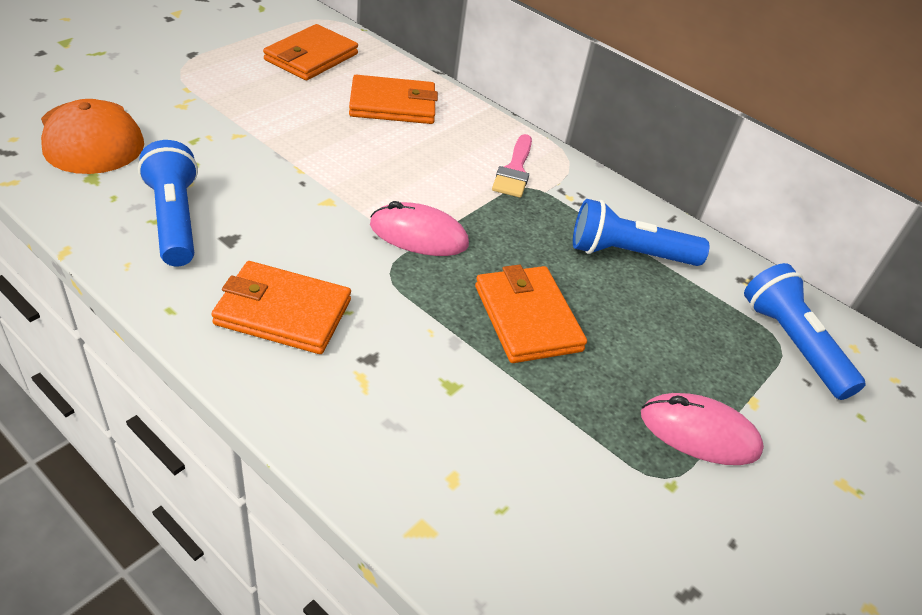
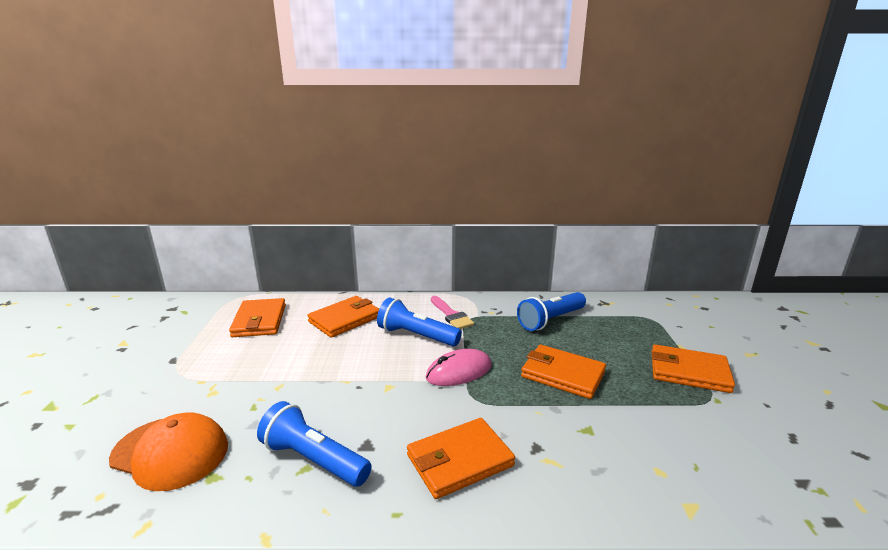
camera: 35 degrees left, 20 degrees down
pink mouse [641,393,764,465] -> orange wallet [651,344,735,393]
blue flashlight [744,263,866,400] -> blue flashlight moved to [377,298,462,346]

